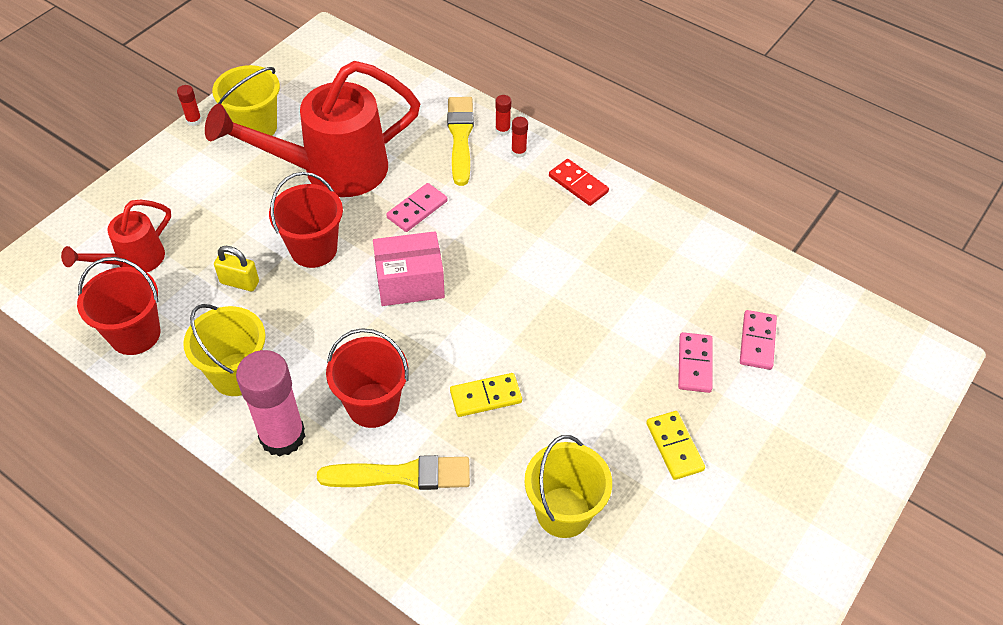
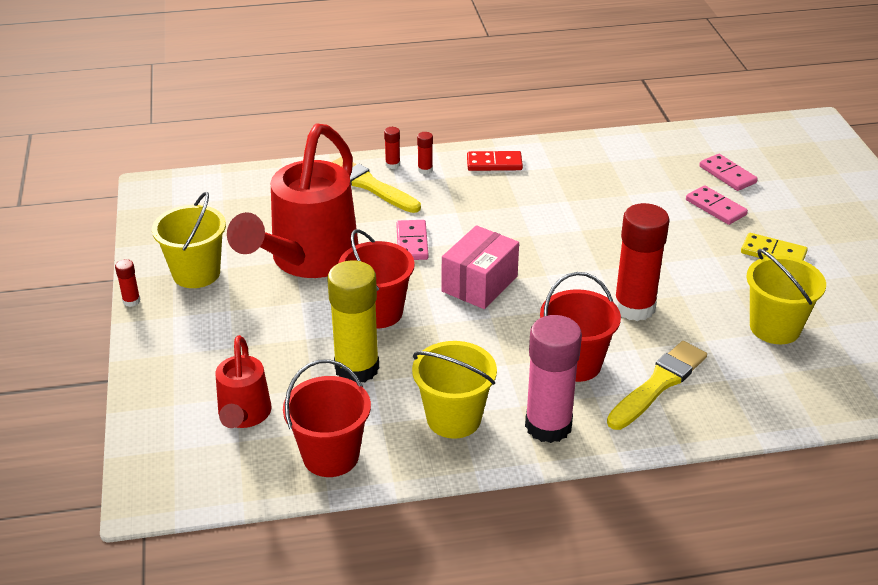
camera: 45 degrees left, 15 degrees down
yellow padlock [214,246,259,291] -> yellow glue stick [327,261,379,382]
yellow domino [450,373,522,417] -> red glue stick [614,203,670,321]

